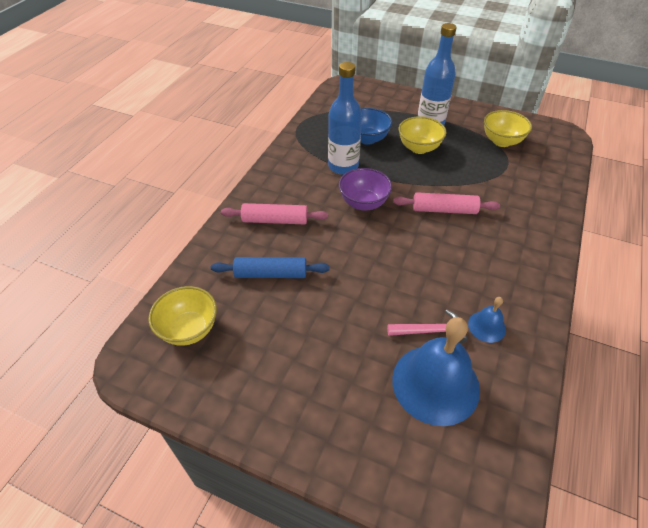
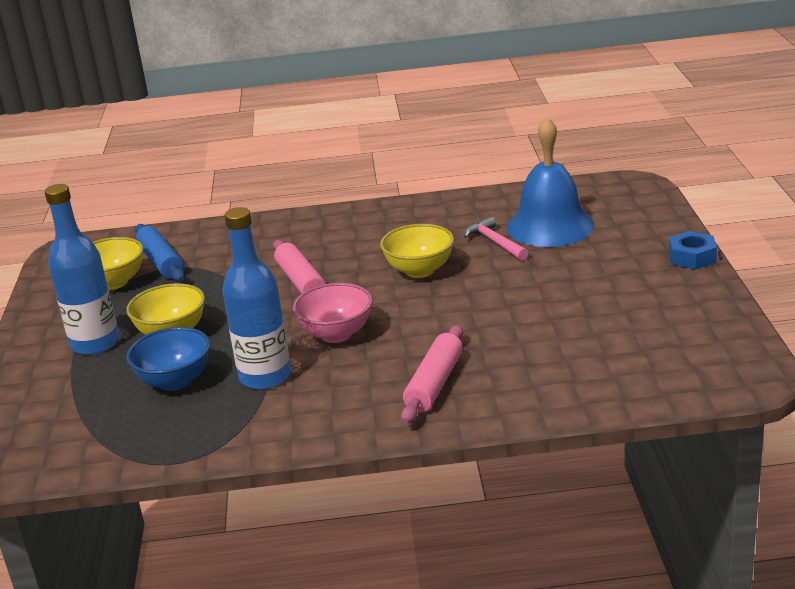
camera: 115 degrees left, 20 degrees down
yellow bowl [149,286,217,346] -> yellow bowl moved to [380,224,454,278]
blue rolling pin [211,257,329,278] -> blue rolling pin moved to [135,224,185,282]
pink rolling pin [221,203,328,224] -> pink rolling pin turned 45 degrees clockwise [401,325,463,424]
purple bowl [339,168,392,211] -> pink bowl [293,283,372,343]
blue bell [468,297,506,343] -> none
none -> blue nut [669,231,717,270]

